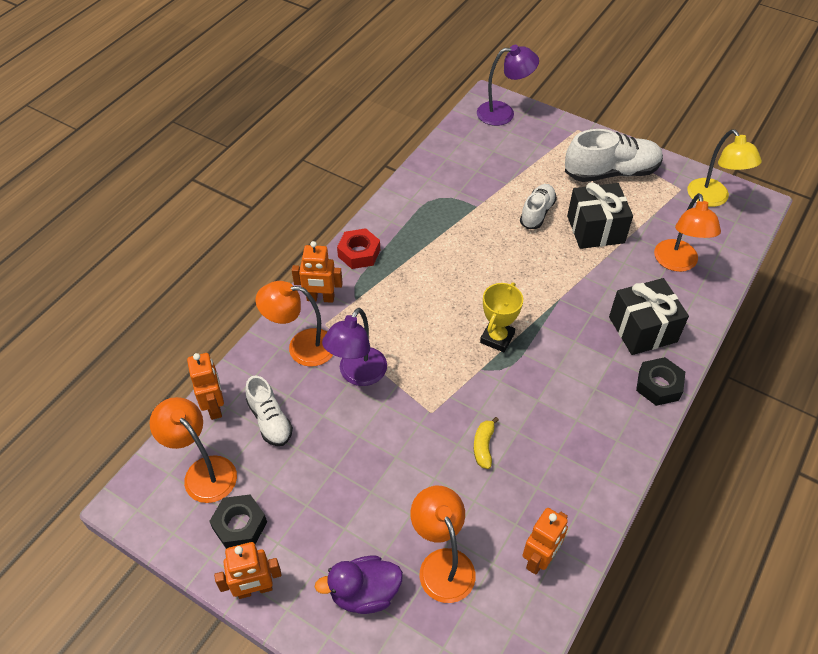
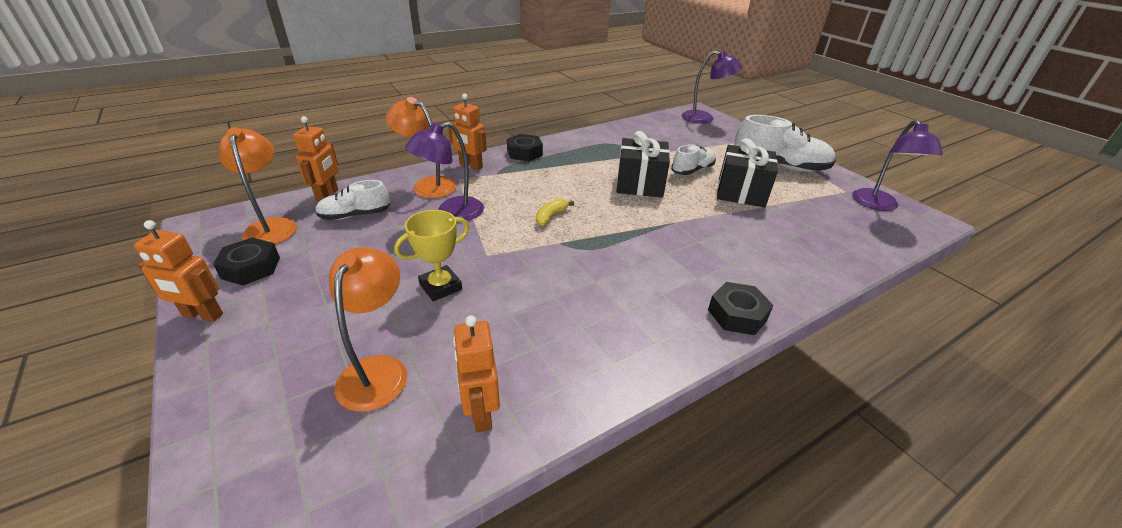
camera: 25 degrees right, 15 degrees down
white shoe [245,376,293,446] -> white shoe turned 75 degrees clockwise [315,180,390,220]
purple duck [315,555,403,614] -> none
red nut [337,228,380,269] -> black nut [507,134,543,161]
yellow banana [474,417,499,469] -> yellow banana moved to [536,198,574,226]
yellow trophy [480,283,523,352] -> yellow trophy moved to [394,210,469,301]
orange robot [523,508,568,574] -> orange robot turned 105 degrees clockwise [453,315,500,432]
black gift [609,278,689,355] -> black gift moved to [616,131,670,198]
orange lamp [654,193,721,272] -> none
yellow lamp [687,129,762,207] -> purple lamp [852,120,943,211]

